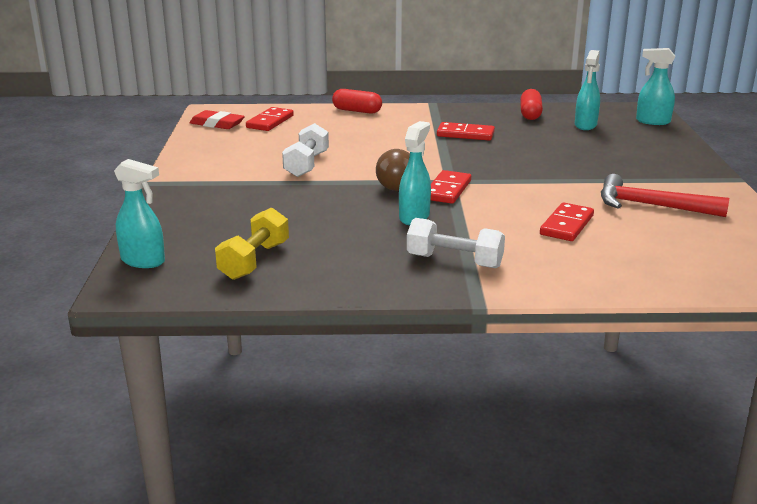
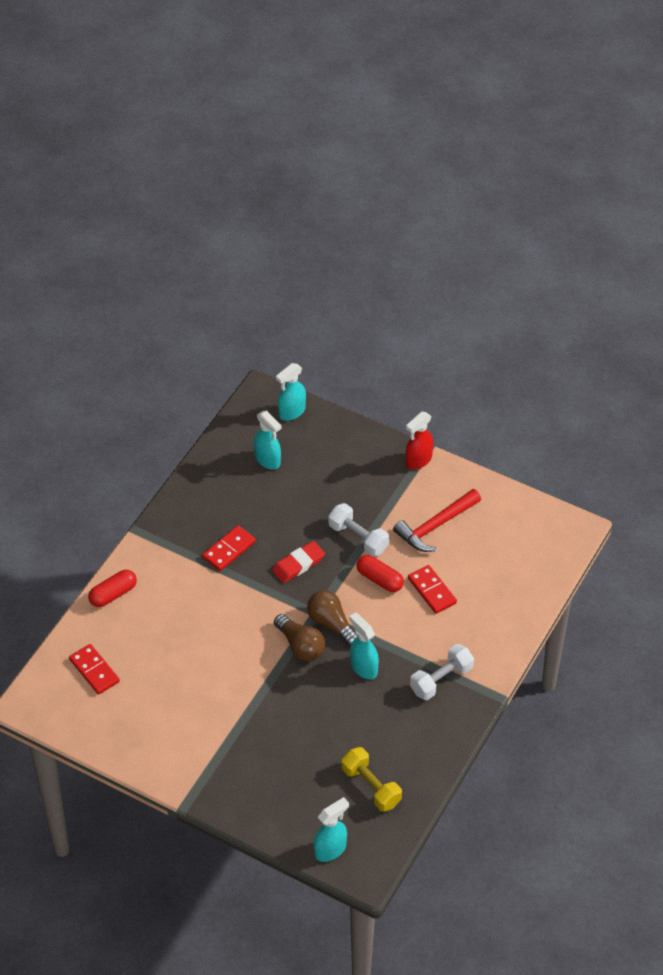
camera: 60 degrees left, 25 degrees up
red eraser [189,110,245,129] -> red eraser moved to [272,541,325,583]
white dumbbell [282,123,329,177] -> white dumbbell moved to [328,503,389,556]
red domino [431,170,471,204] -> brown light bulb [307,590,358,646]
red capsule [520,89,543,120] -> red capsule moved to [357,555,404,592]
none -> red spray bottle [406,412,433,470]

